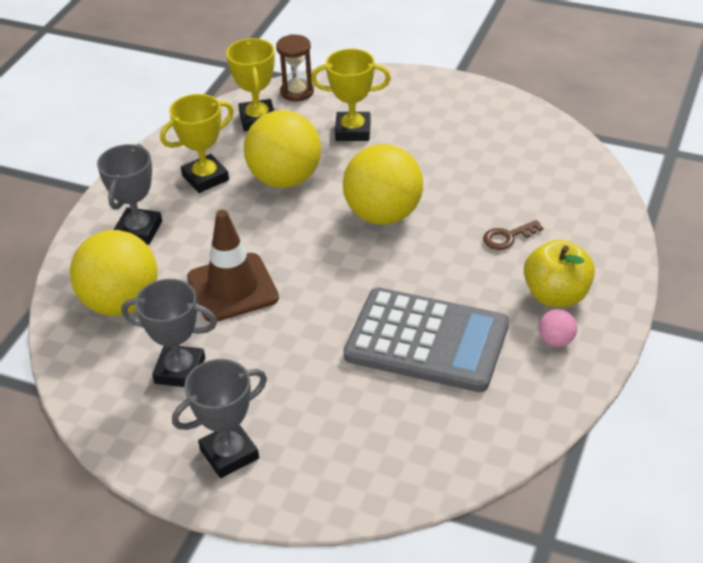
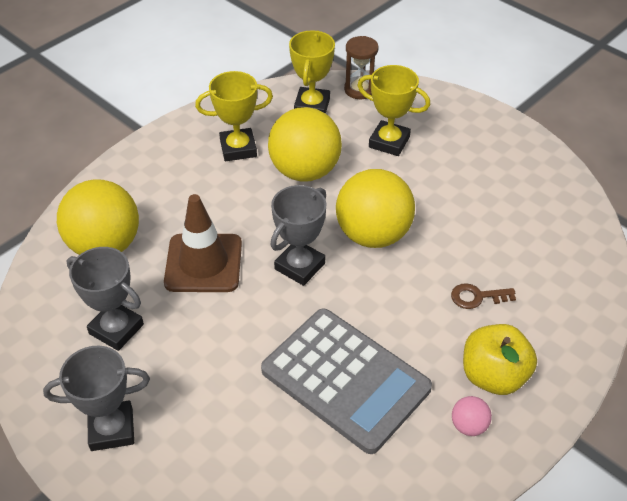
camera: 20 degrees right, 5 degrees up
grey trophy [97,144,162,245] -> grey trophy moved to [271,185,327,286]

